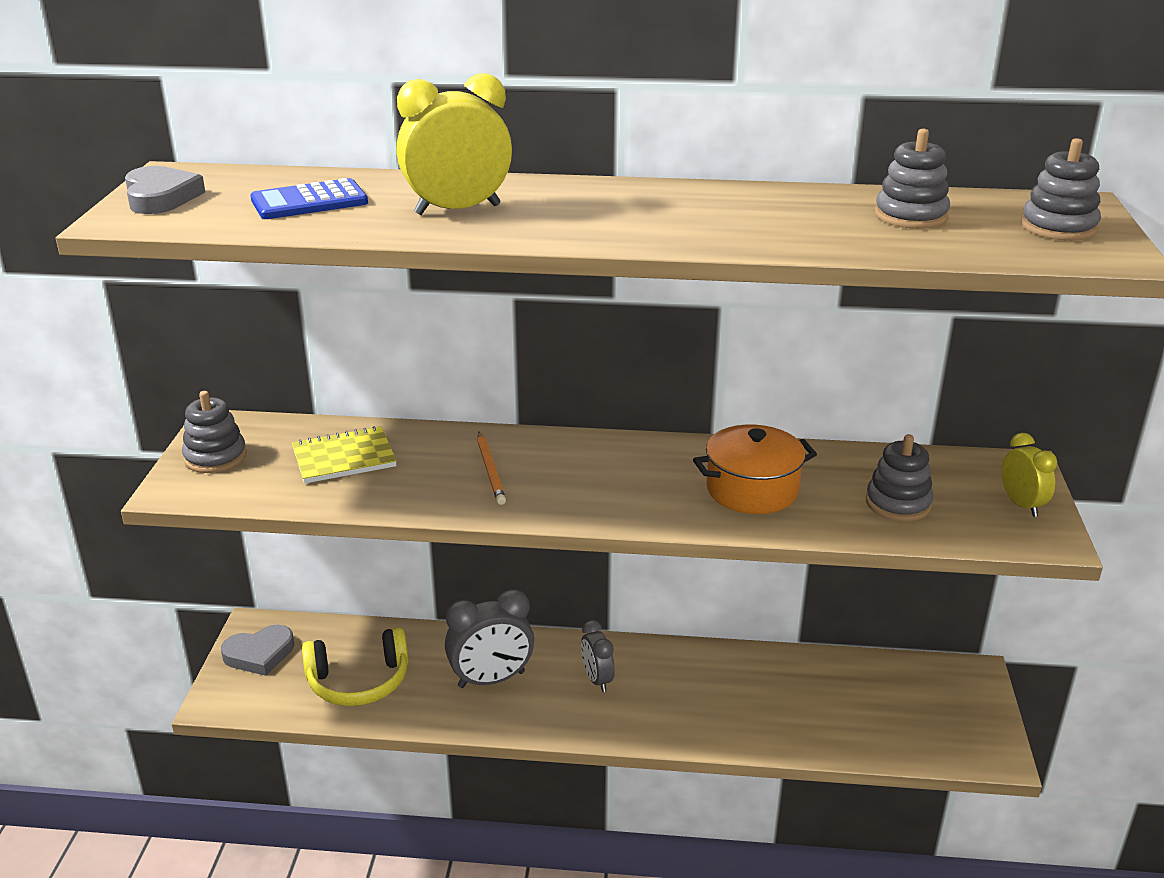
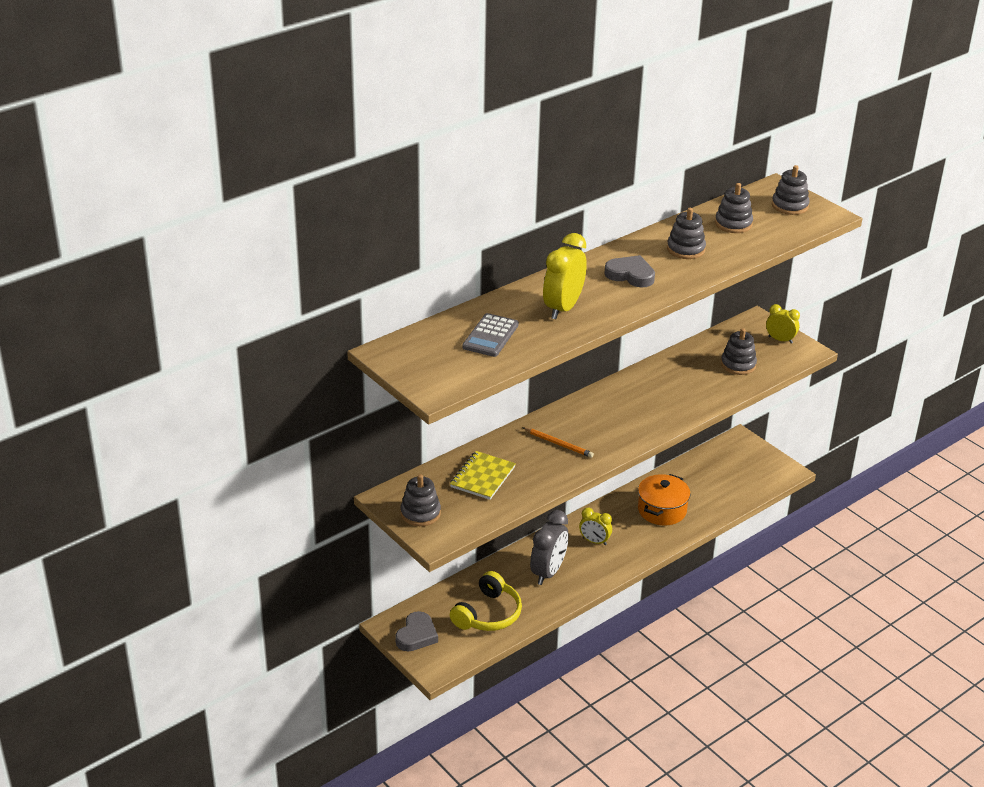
camera: 45 degrees left, 5 degrees up
grey heart [125,166,205,214] -> grey heart moved to [604,255,655,288]
blue calculator [250,178,368,219] -> grey calculator [462,313,519,357]
grey clock [581,620,615,692] -> yellow clock [579,508,612,545]
orange pot [693,424,817,514] -> orange pot moved to [638,474,690,525]
none -> grey stacking toy [667,208,706,259]

